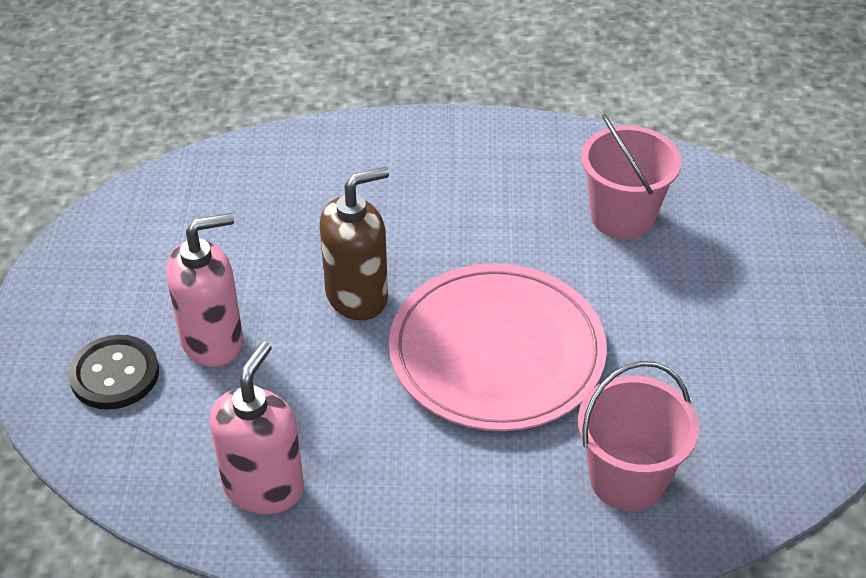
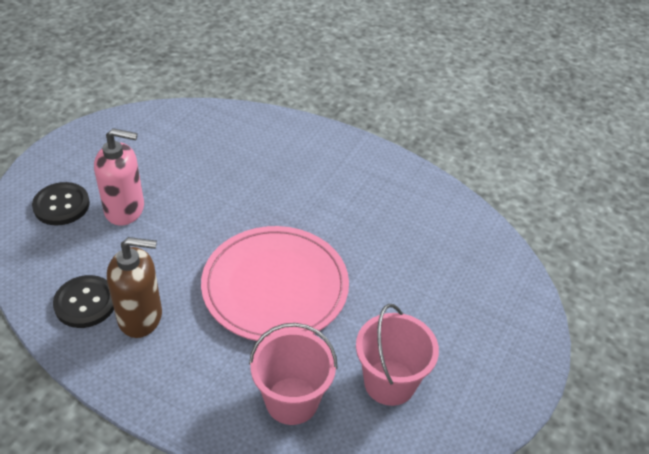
camera: 25 degrees right, 0 degrees up
pink soap dispenser [210,341,304,514] -> black button [53,275,114,328]
brown soap dispenser [320,167,389,320] -> brown soap dispenser moved to [107,237,162,338]
pink bucket [581,114,682,239] -> pink bucket moved to [356,304,439,406]

